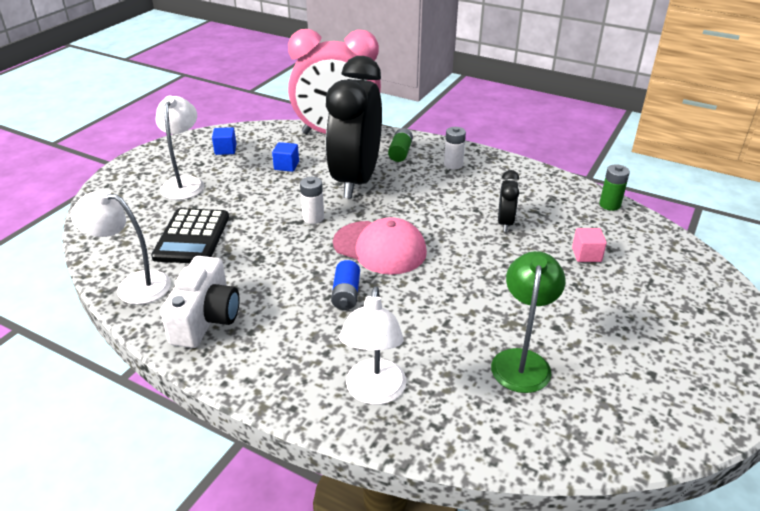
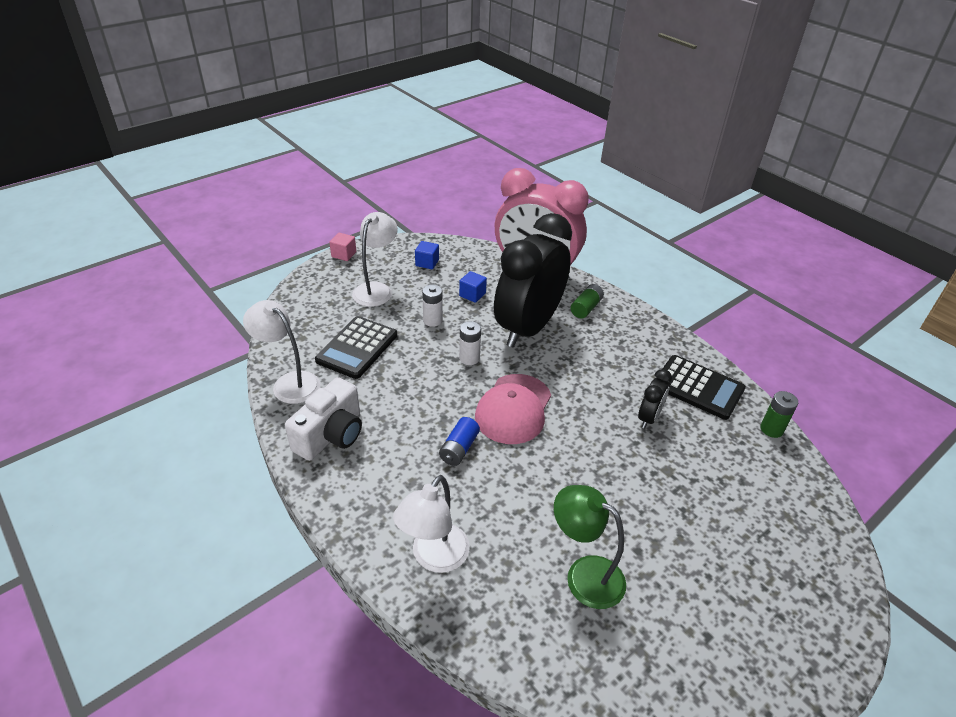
camera: 20 degrees right, 5 degrees up
pink cap [333,217,427,275] -> pink cap turned 60 degrees clockwise [475,374,551,444]
white battery [444,127,466,169] -> white battery moved to [422,284,443,327]
green lamp [491,251,566,393] -> green lamp turned 90 degrees counterclockwise [554,485,626,609]
pink cube [572,228,607,262] -> pink cube moved to [329,233,356,261]
none -> black calculator [656,355,746,420]

